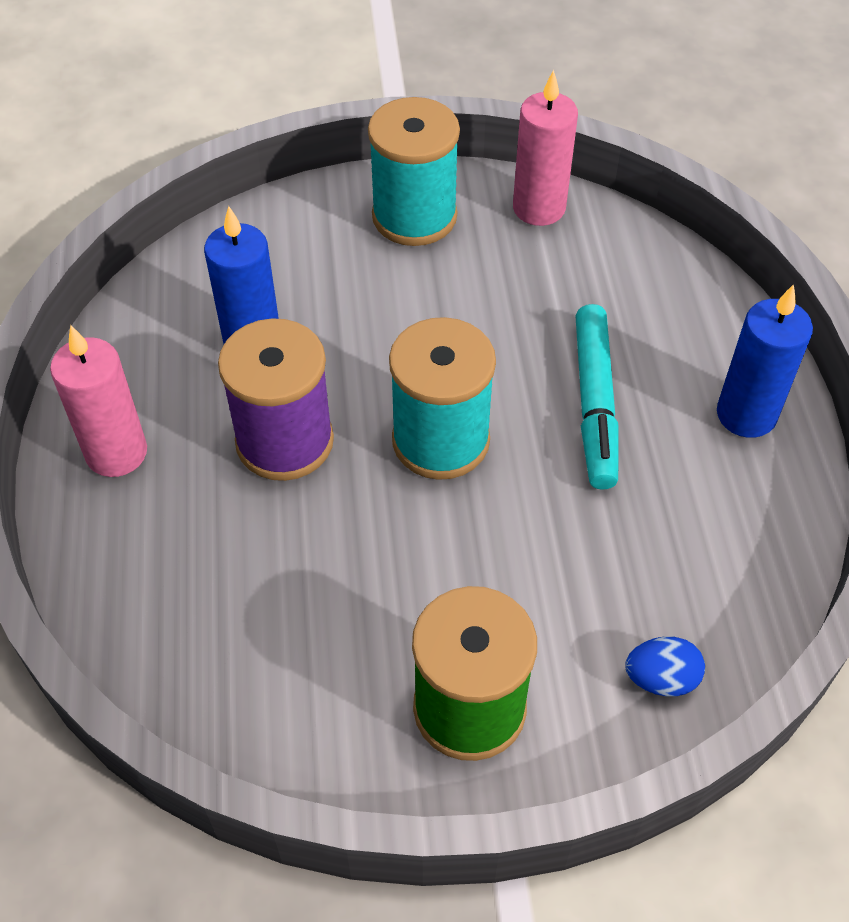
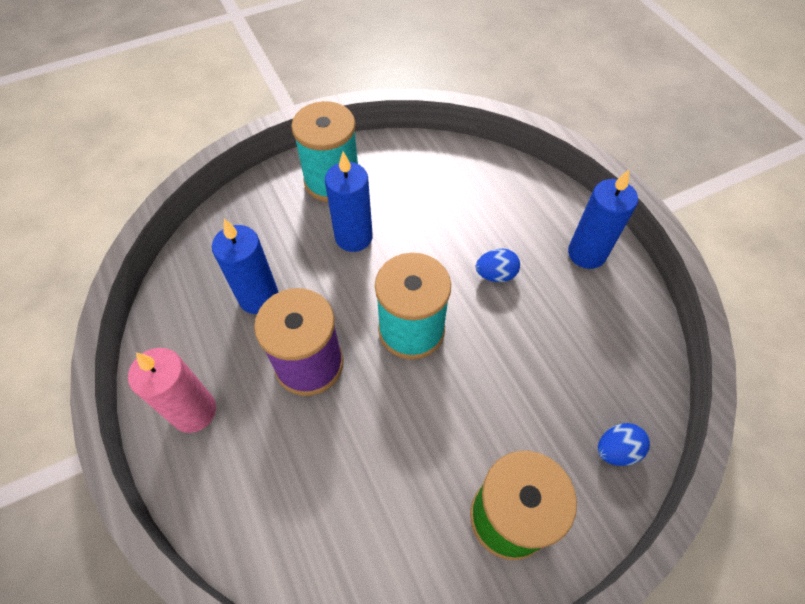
camera: 20 degrees left, 5 degrees up
pink candle [513,70,578,226] -> none
turquoise marker [575,304,619,490] -> blue egg [476,249,520,282]
none -> blue candle [325,152,373,252]

